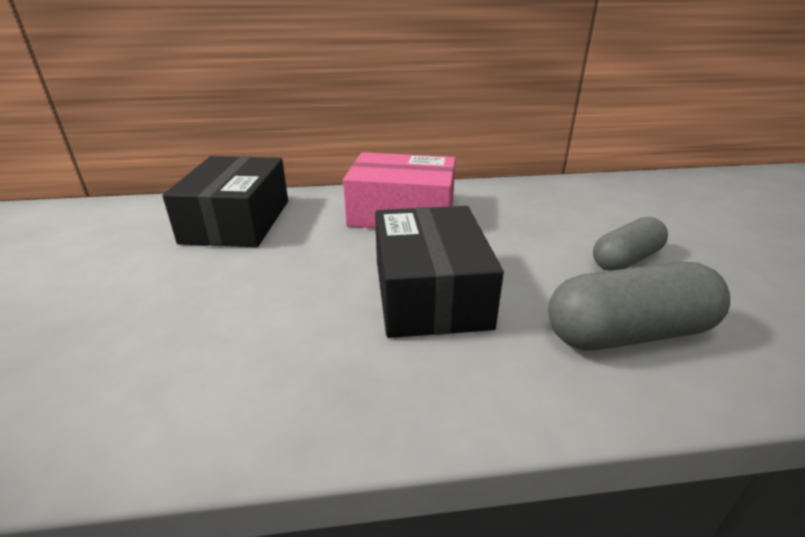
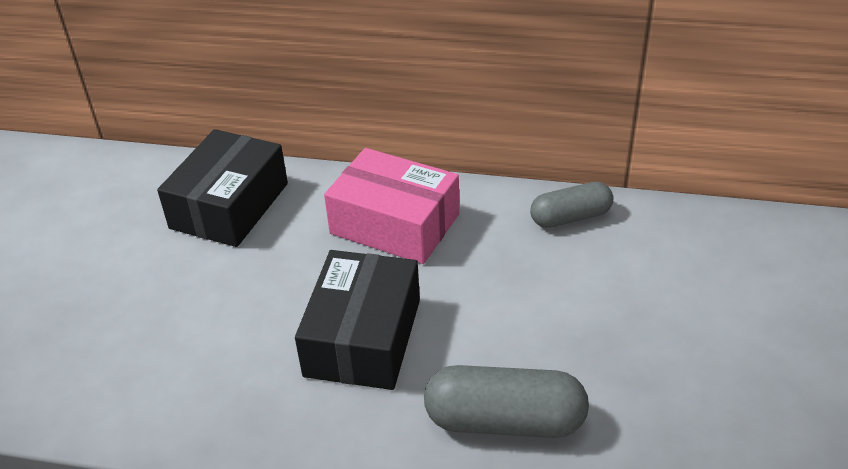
camera: 20 degrees right, 10 degrees up
grey capsule [593,217,668,271] -> grey capsule moved to [530,182,613,228]

